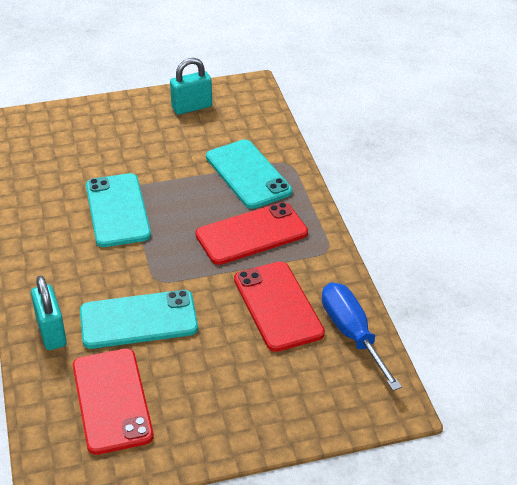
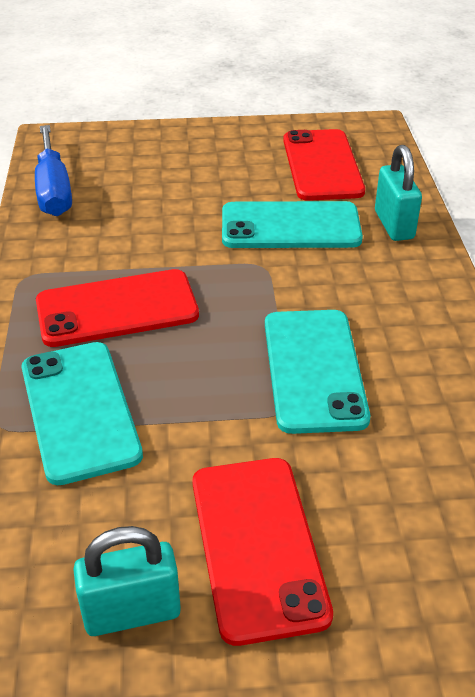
camera: 170 degrees left, 0 degrees up
red phone [234,261,325,352] -> red phone moved to [192,458,333,646]

